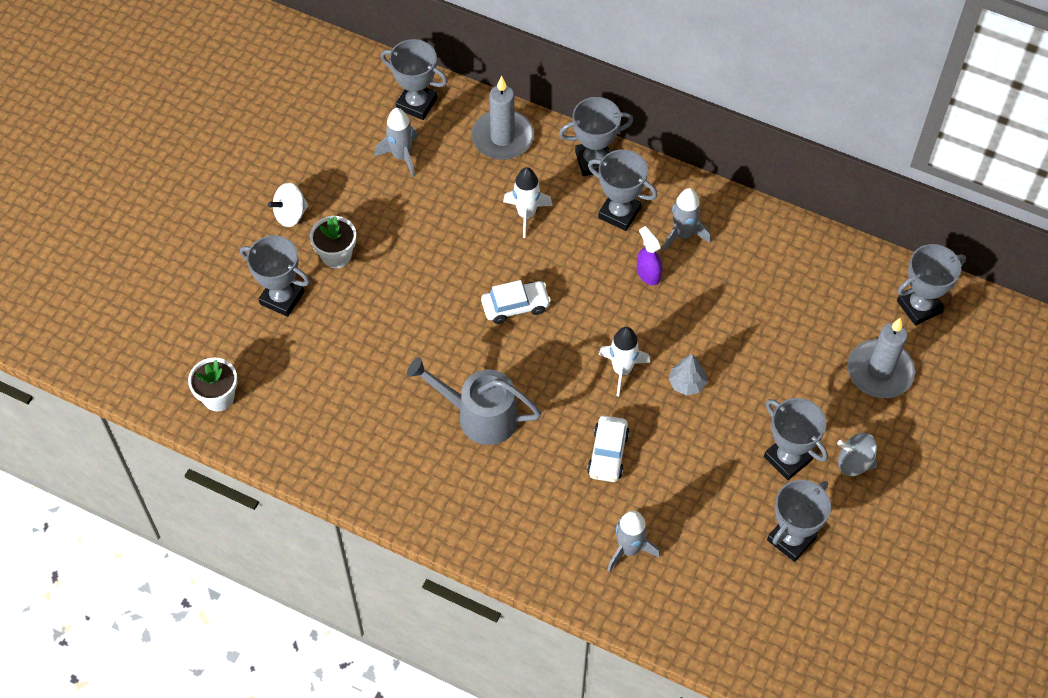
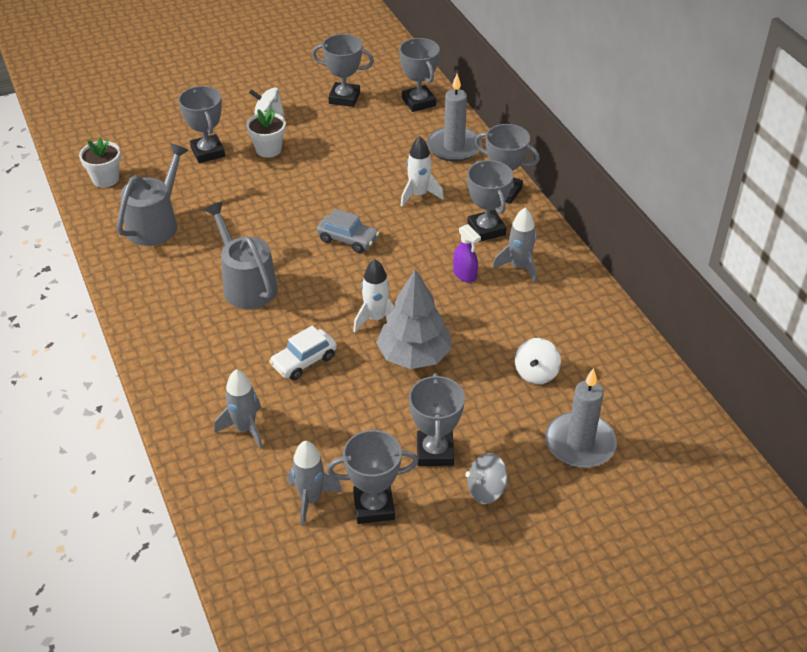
camera: 40 degrees right, 15 degrees down
grey rocket [374,108,418,177] -> grey rocket moved to [287,441,342,526]
white car [481,280,551,324] -> grey car [317,209,379,253]
purple spray bottle [637,226,662,285] -> purple spray bottle turned 135 degrees clockwise [453,224,481,283]
grey tree [669,354,707,395] -> grey tree [376,269,452,369], size x1.98
grey spinning top [837,433,877,476] -> grey spinning top turned 75 degrees counterclockwise [465,453,508,504]
grey trophy [897,244,966,326] -> grey trophy moved to [312,34,374,107]
none -> grey watering can [117,143,189,246]
none -> white spinning top [515,338,561,384]

